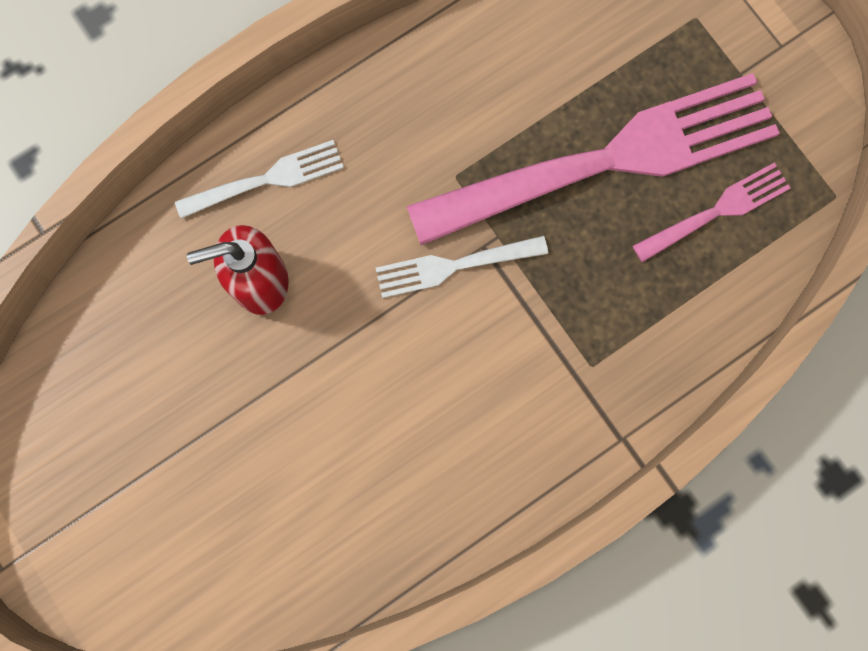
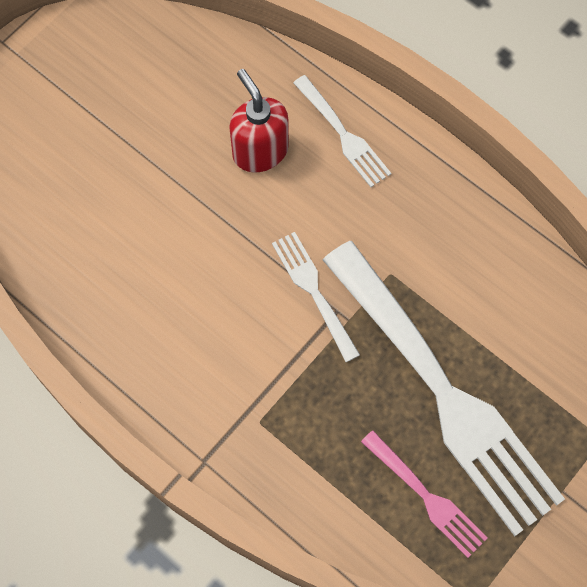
camera: 75 degrees right, 10 degrees down
pink fork [406,73,780,245] -> white fork [323,241,565,536]

